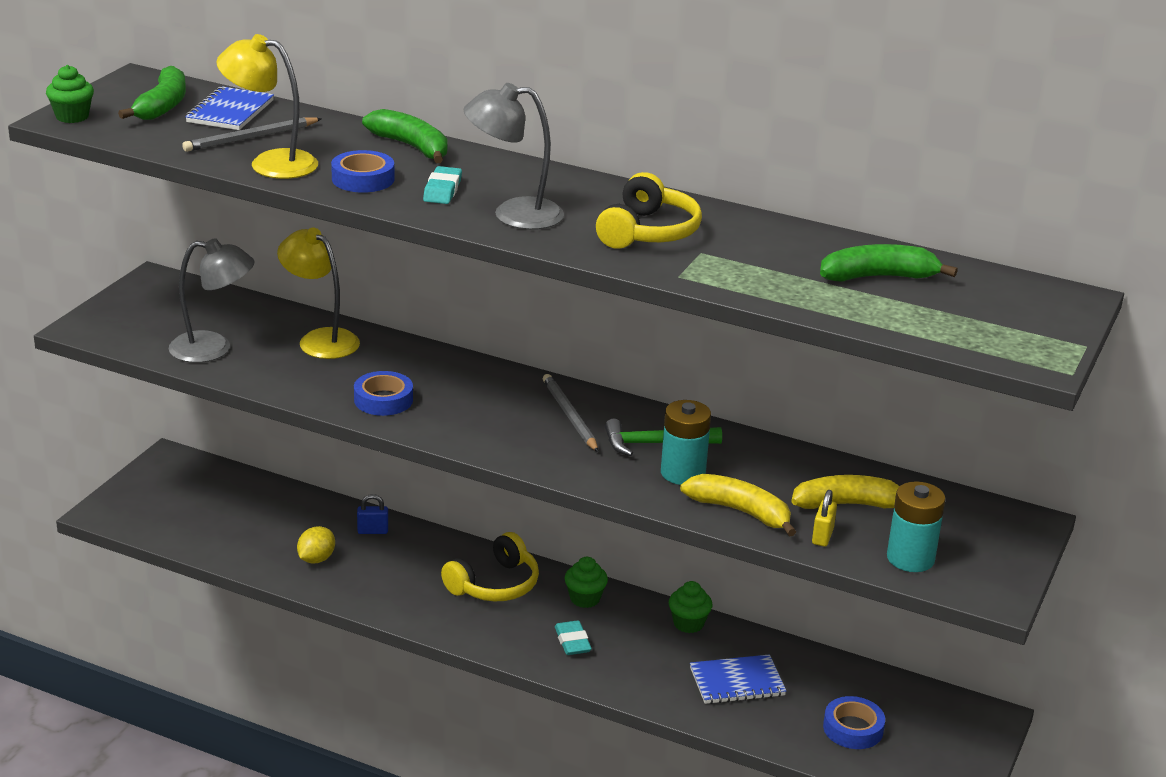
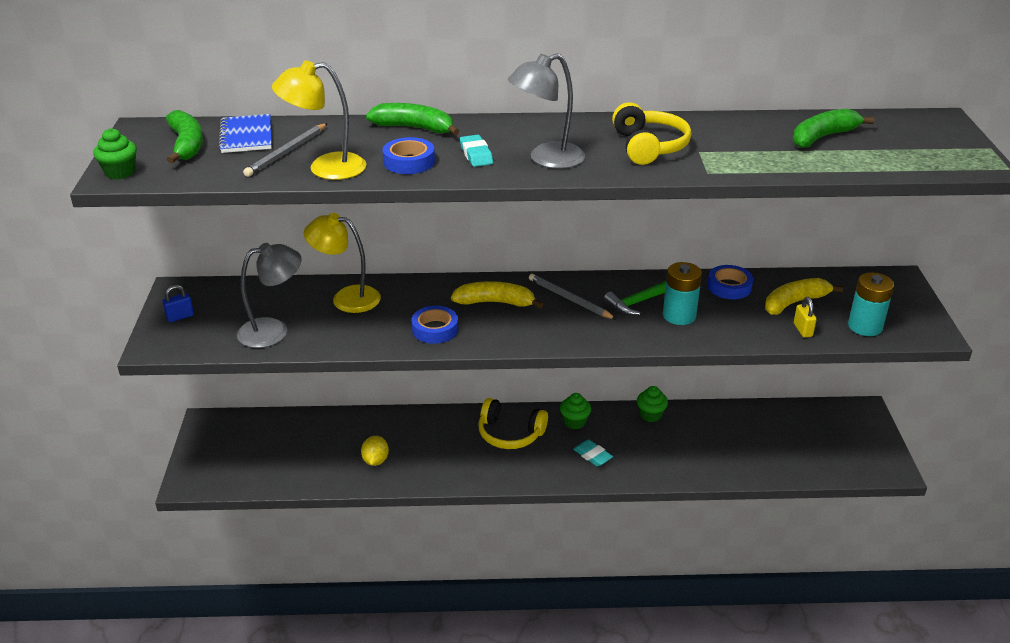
camera: 25 degrees left, 5 degrees up
blue padlock [357,494,388,534] -> blue padlock moved to [163,285,194,322]
yellow headphones [441,532,539,601] -> yellow headphones turned 90 degrees clockwise [478,398,548,449]
yellow banana [680,474,796,537] -> yellow banana moved to [451,281,544,309]
blue notebook [690,654,786,704] -> none
blue tape [823,696,885,749] -> blue tape moved to [707,265,753,299]

